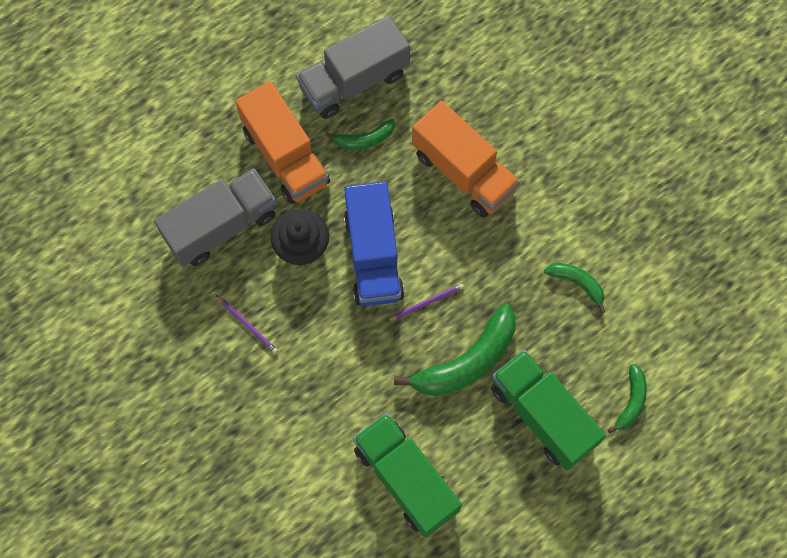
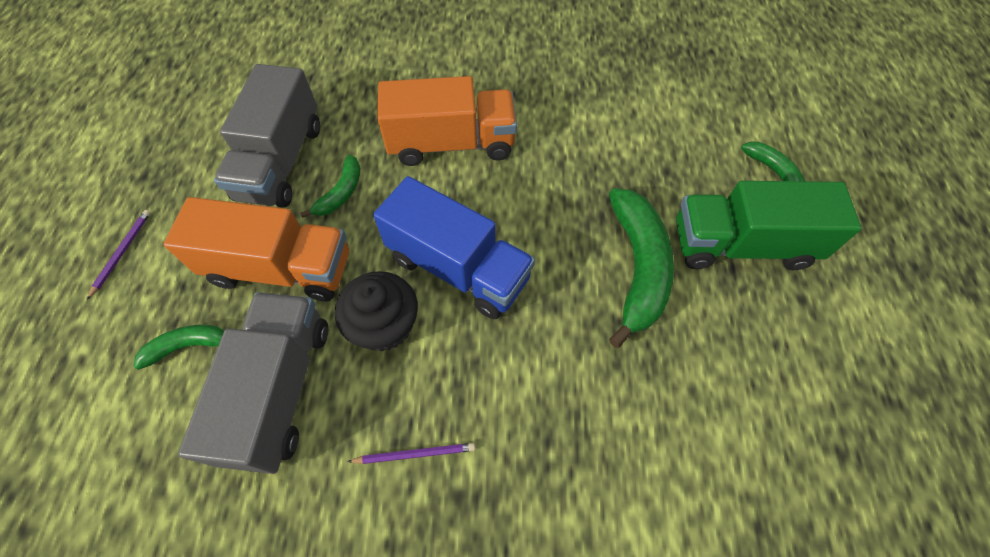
camera: 50 degrees left, 10 degrees down
green truck [353,413,462,538] -> none
purple pencil [387,284,464,321] -> purple pencil moved to [87,210,151,300]
green banana [544,263,605,313] -> green banana moved to [133,325,224,370]

